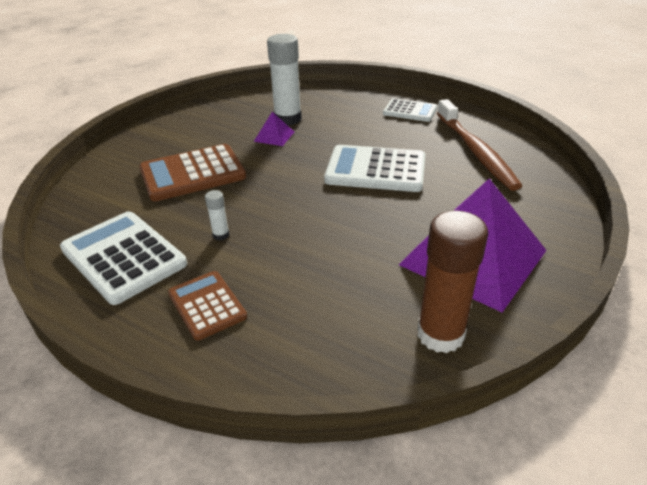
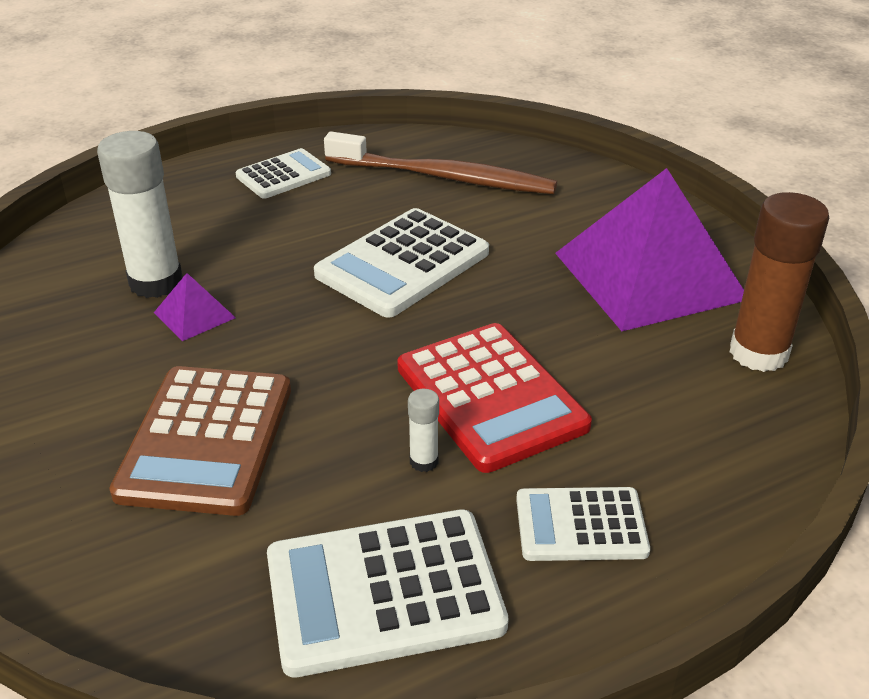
camera: 60 degrees left, 0 degrees up
brown calculator [168,271,247,341] -> white calculator [516,487,650,561]
none -> red calculator [397,323,592,473]

